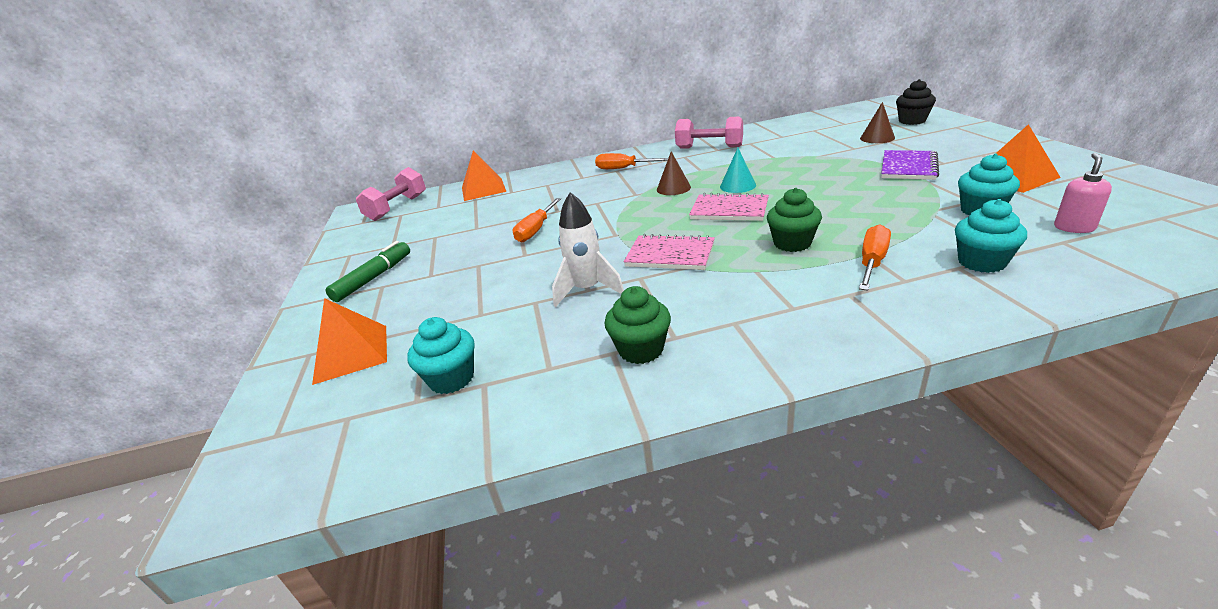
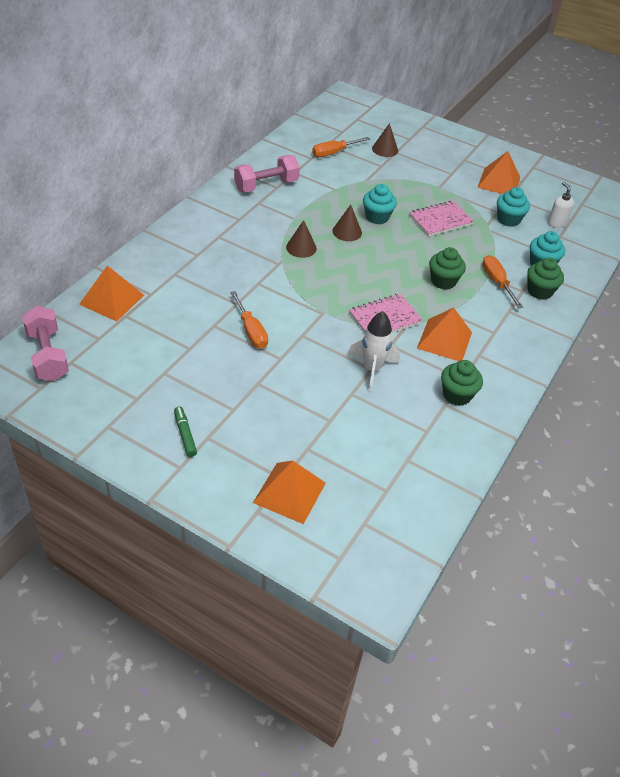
camera: 55 degrees left, 15 degrees up
green marker [326,241,410,302] -> green marker [174,406,197,457], size x0.65
turquoise cupcake [407,317,474,394] -> turquoise cupcake moved to [363,184,397,224]
orange screwdriver [595,153,668,169] -> orange screwdriver moved to [312,137,370,157]
pink notebook [689,193,769,221] -> pink notebook moved to [409,201,474,237]
turquoise cone [720,148,756,193] -> brown cone [332,205,362,241]
purple notebook [881,150,939,180] -> none
black cupcake [896,79,936,125] -> none
pink soap dispenser [1054,153,1112,233] -> white soap dispenser [548,182,574,228]
none -> orange pyramid [417,307,472,362]
none -> green cupcake [527,258,564,300]

